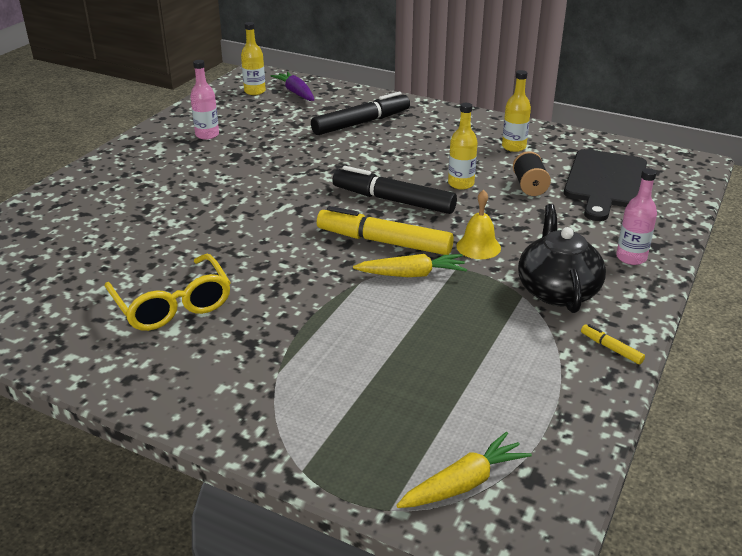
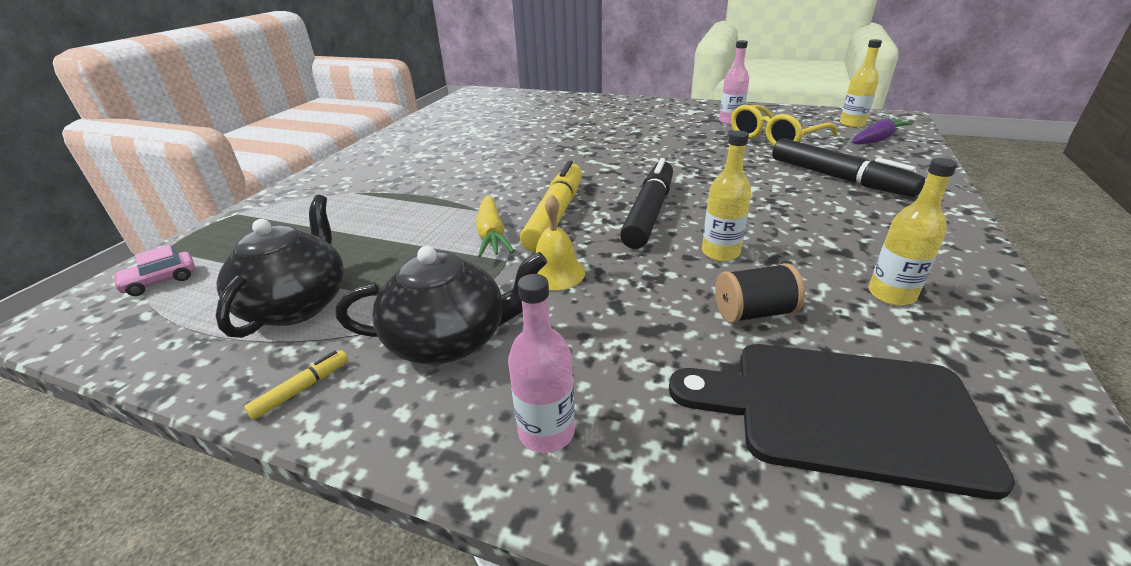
camera: 85 degrees right, 0 degrees up
yellow glasses [105,254,231,331] -> yellow glasses moved to [731,105,838,146]
yellow carrot [396,432,532,508] -> pink car [112,245,195,296]
none -> black teapot [216,195,344,338]

